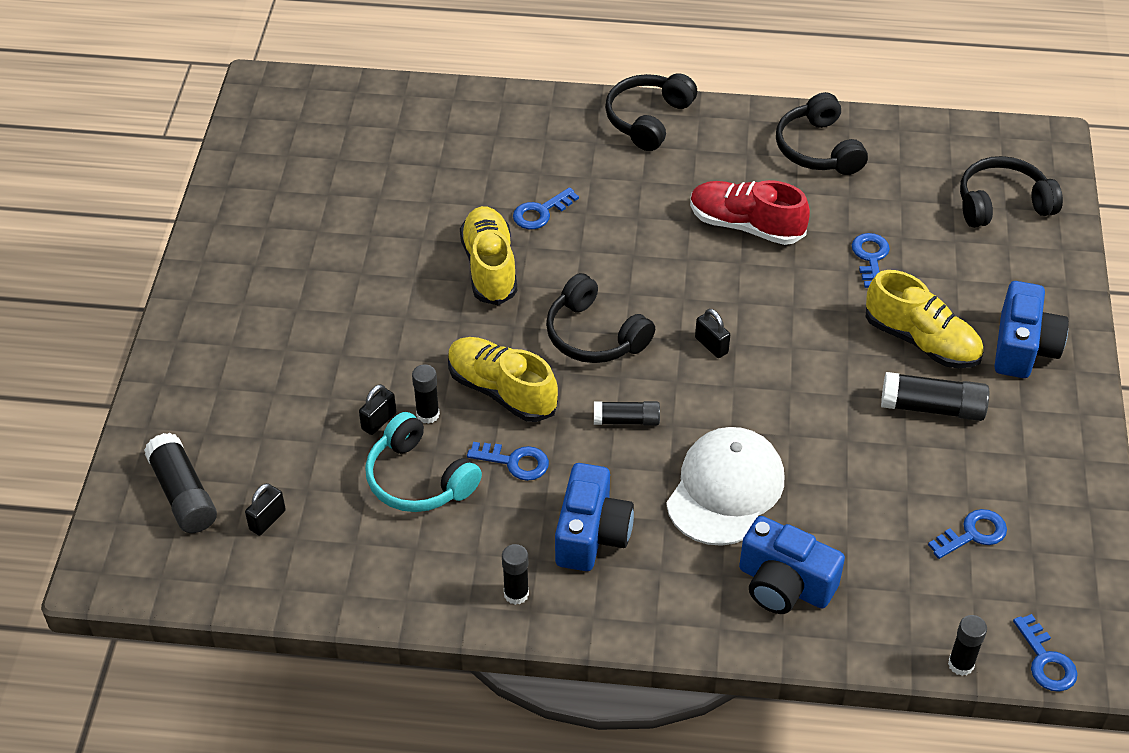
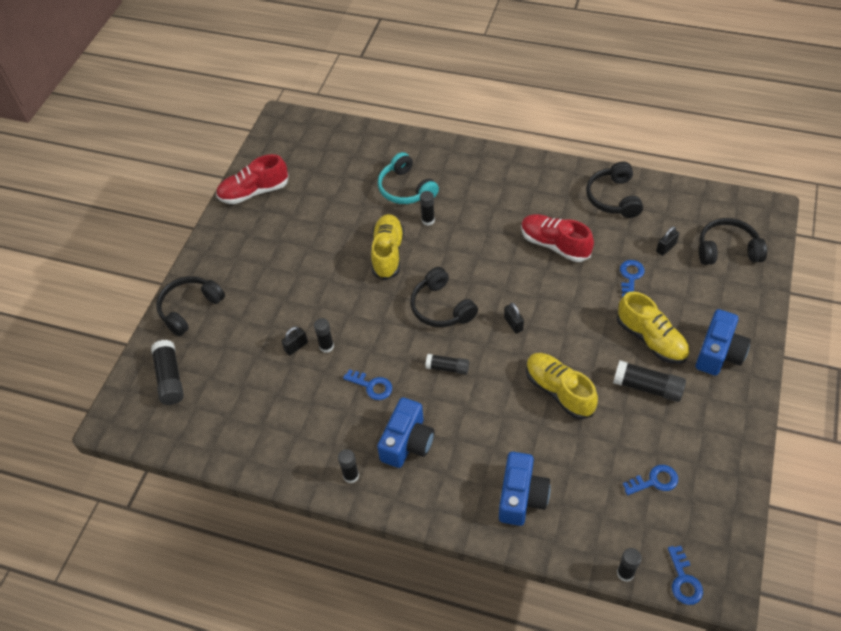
camera: 15 degrees right, 5 degrees up
black padlock [245,483,286,535] -> black padlock moved to [656,226,679,256]
turquoise headphones [365,412,482,512] -> turquoise headphones moved to [378,152,439,204]
yellow shoe [448,337,558,422] -> yellow shoe moved to [526,353,598,420]
blue key [513,187,579,229] -> black glue stick [420,191,435,226]
black headphones [605,73,697,151] -> black headphones moved to [156,276,225,336]
white cap [666,427,784,546] -> none
blue camera [739,516,845,614] -> blue camera turned 120 degrees counterclockwise [499,452,551,526]
none -> red shoe [216,154,289,204]

